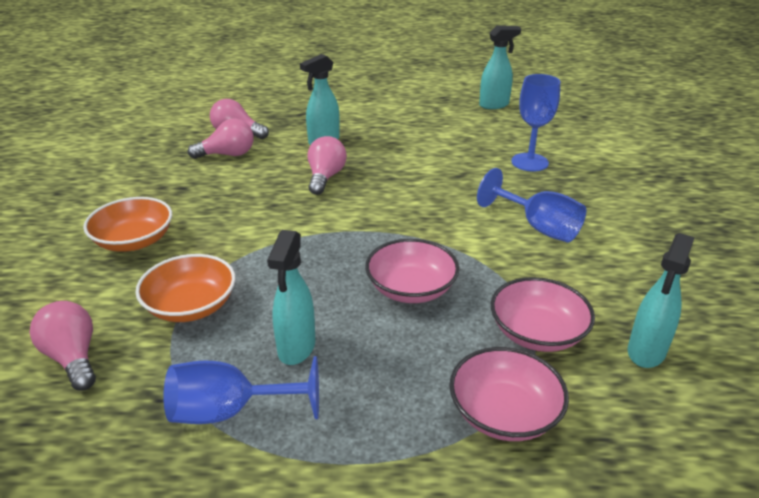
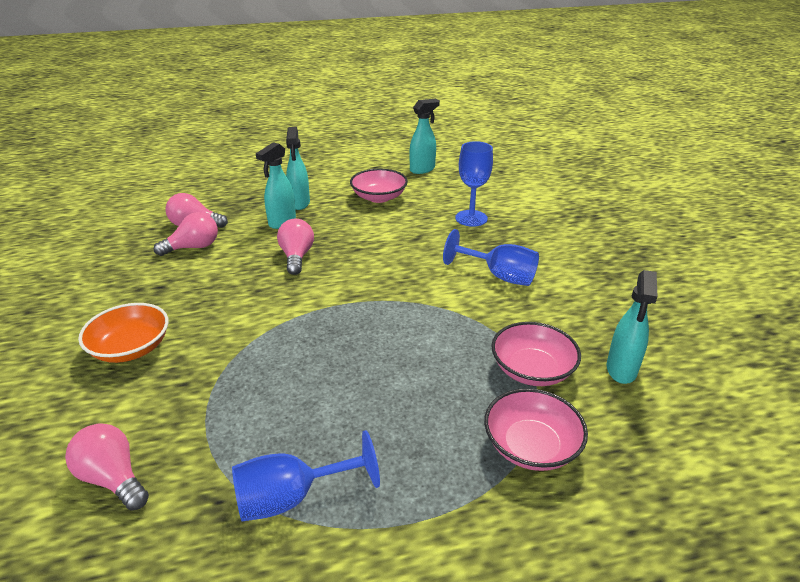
camera: 15 degrees left, 0 degrees up
orange bowl [135,254,236,322] -> none
turquoise spray bottle [267,230,315,365] -> turquoise spray bottle moved to [286,127,310,210]
pink bowl [365,239,459,303] -> pink bowl moved to [350,169,408,203]

